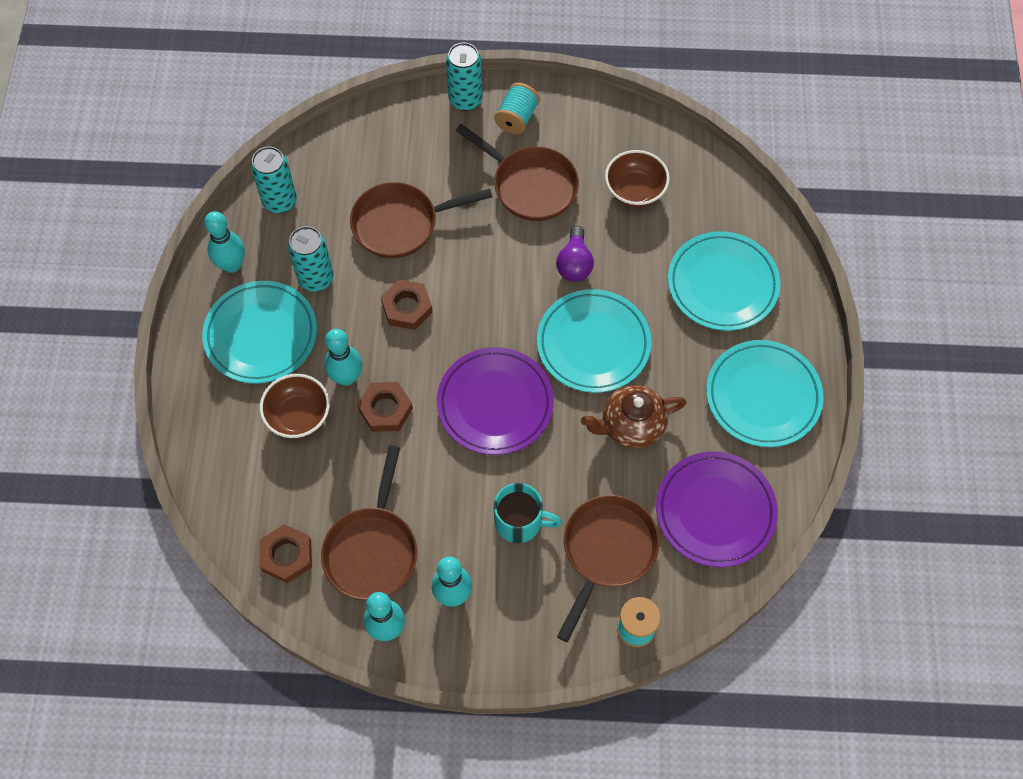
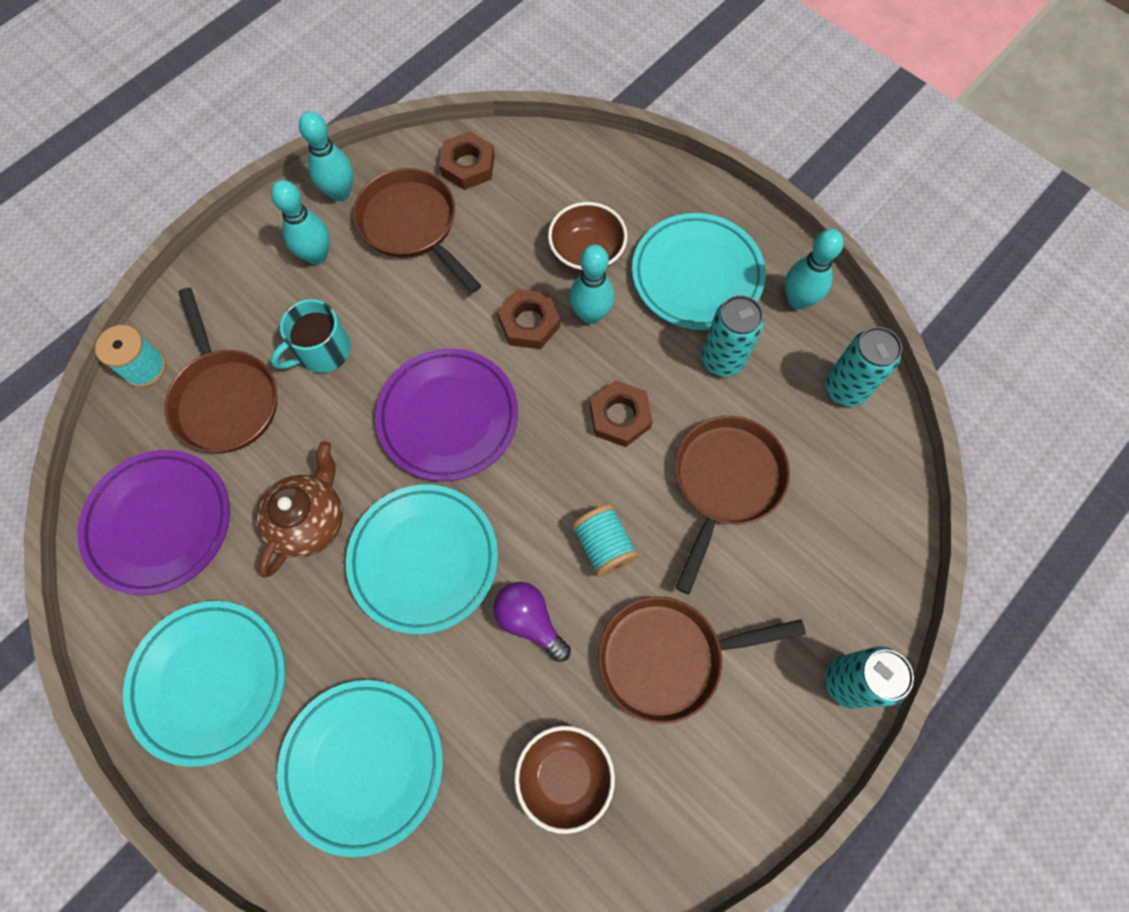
camera: 130 degrees right, 5 degrees up
turquoise spool [494,83,540,134] -> turquoise spool moved to [572,505,639,577]

